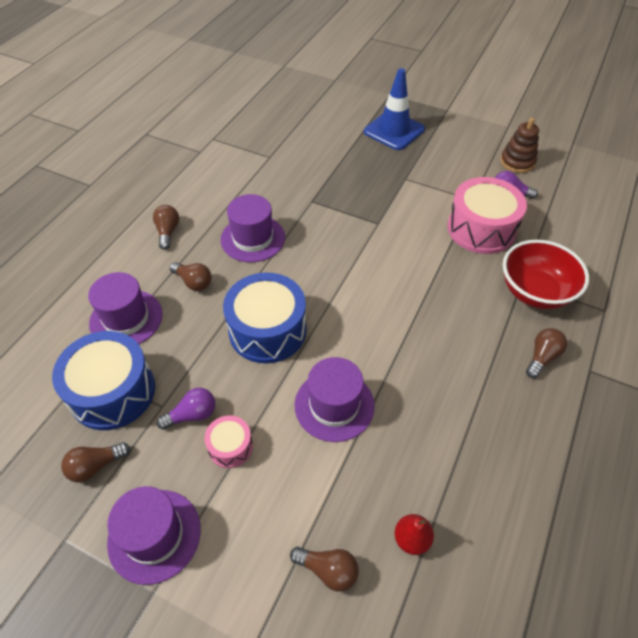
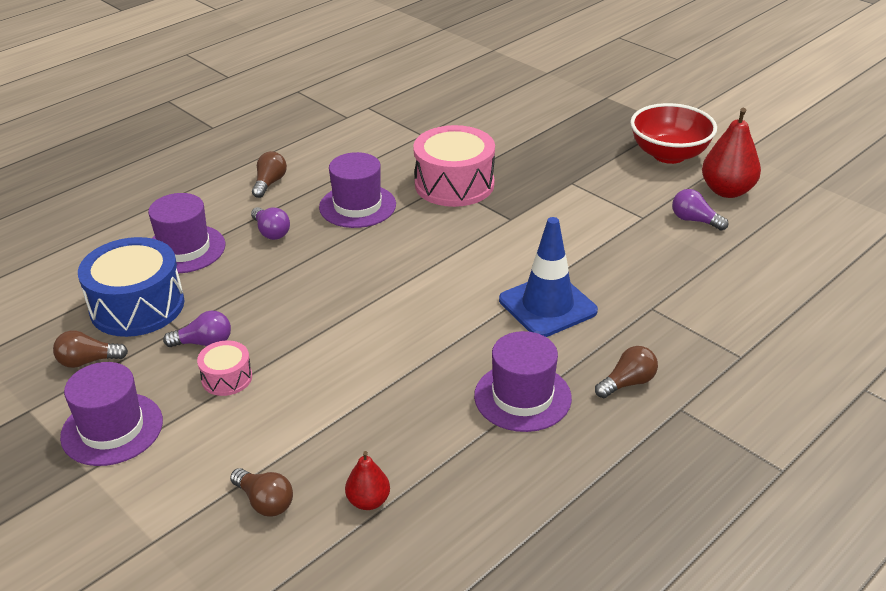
camera: 20 degrees right, 15 degrees down
brown light bulb [170,262,212,291] -> purple light bulb [251,207,290,240]
blue drum [223,273,306,363] -> none
purple hat [295,357,375,442] -> purple hat moved to [474,331,572,432]
blue traffic cone [364,68,425,150] -> blue traffic cone moved to [499,217,598,337]
pink drum [447,177,527,254] -> pink drum moved to [413,125,495,207]
brown stacking toy [500,118,539,173] -> red pear [702,108,761,198]
red bowl [503,240,589,309] -> red bowl moved to [630,103,717,164]

